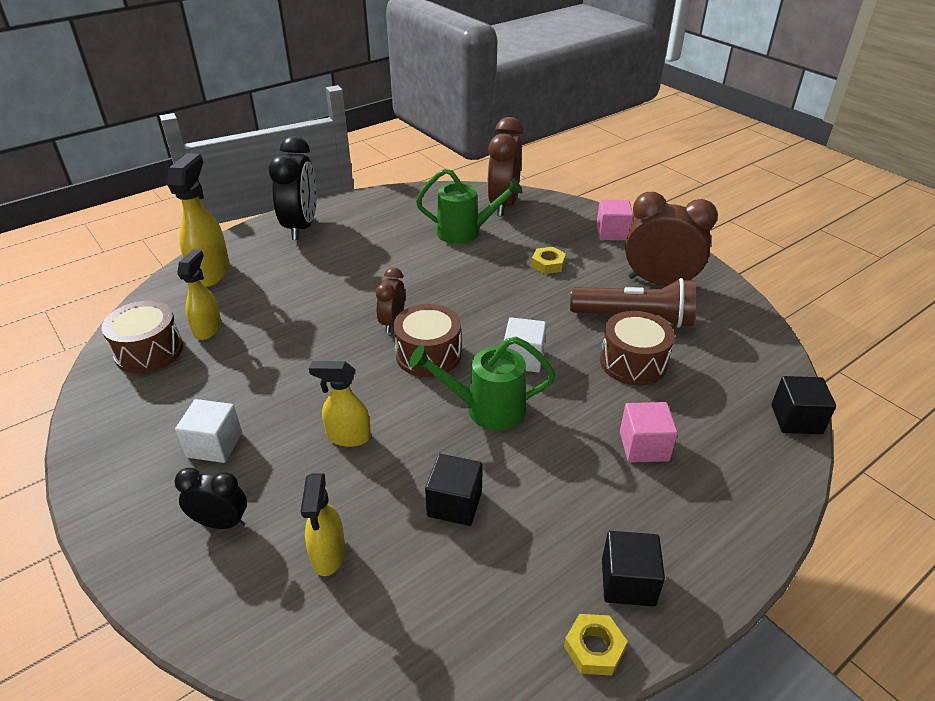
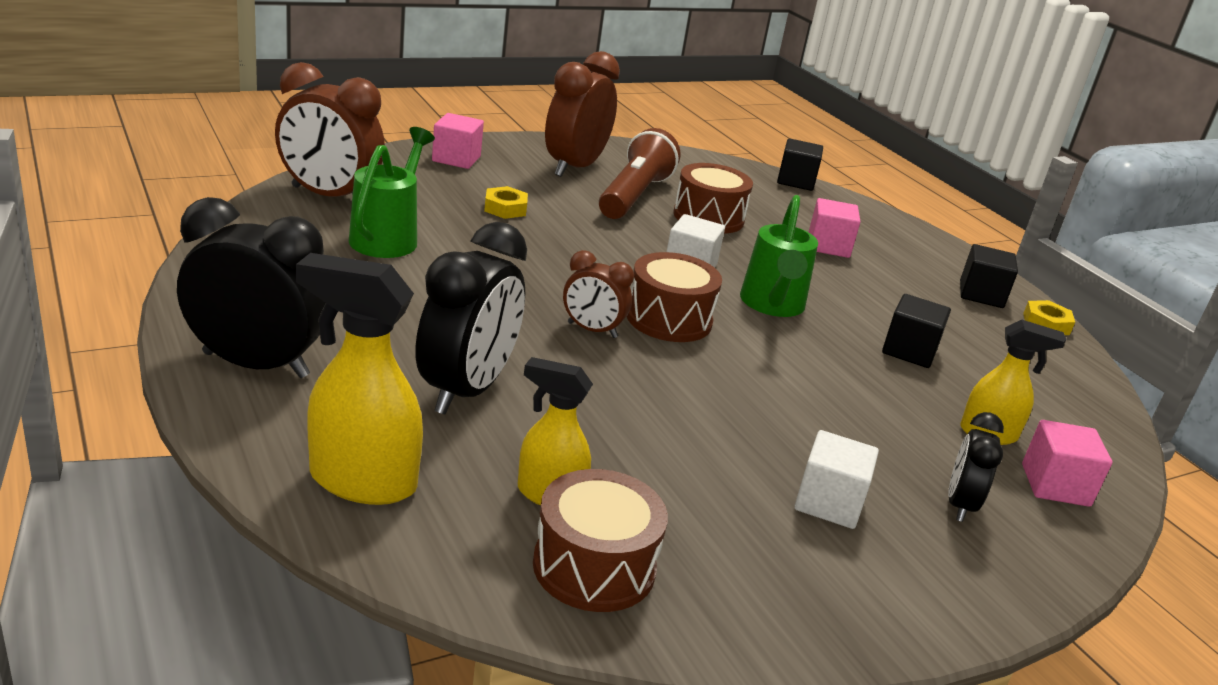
camera: 85 degrees left, 10 degrees down
yellow spray bottle [309,361,371,447] -> none
none -> black clock [415,222,527,414]
none -> pink cube [1022,420,1112,507]

